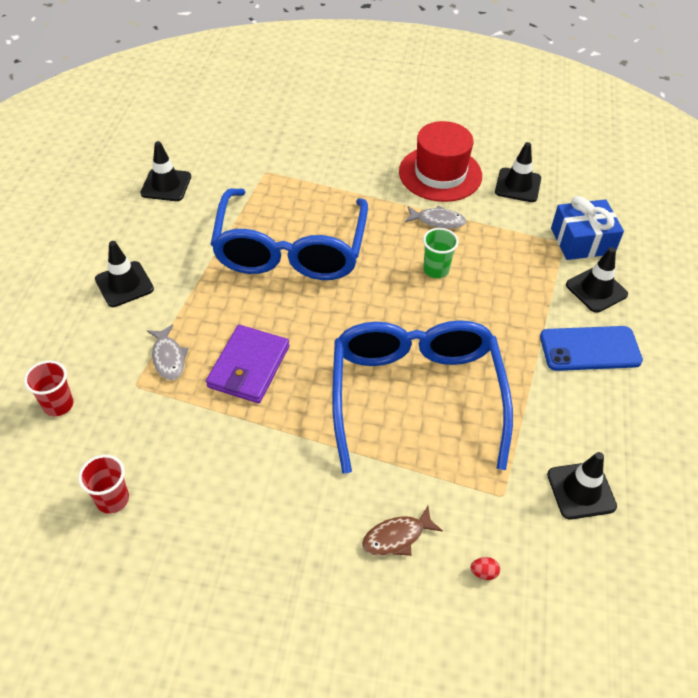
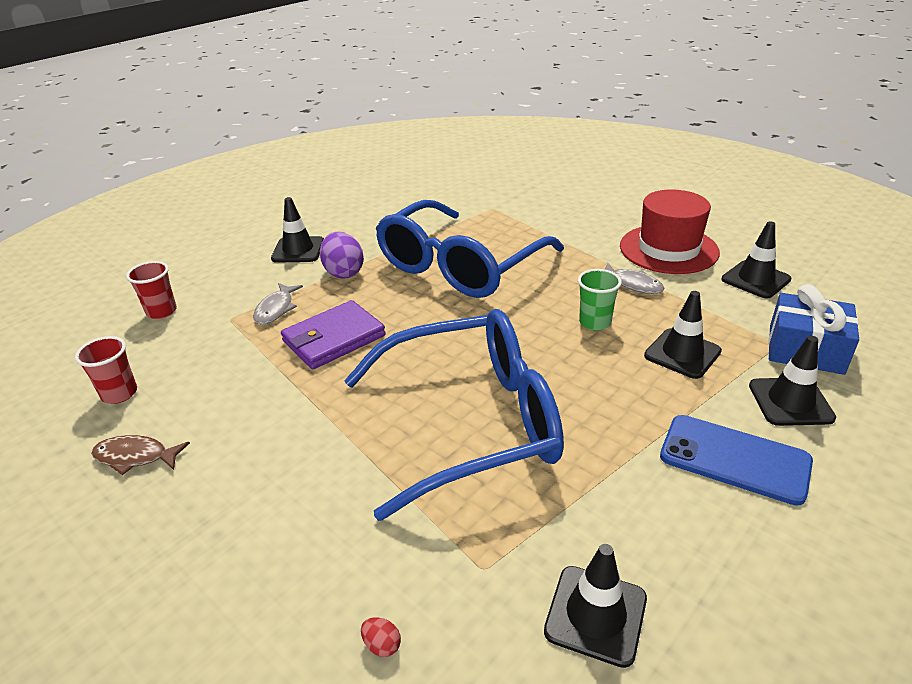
camera: 35 degrees right, 15 degrees down
black traffic cone [141,141,191,201] -> black traffic cone moved to [644,291,722,379]
blue glasses [332,320,513,474] -> blue glasses turned 45 degrees clockwise [344,309,564,521]
brown fish [362,506,443,556] -> brown fish moved to [91,435,190,475]
none -> purple egg [320,232,364,279]

